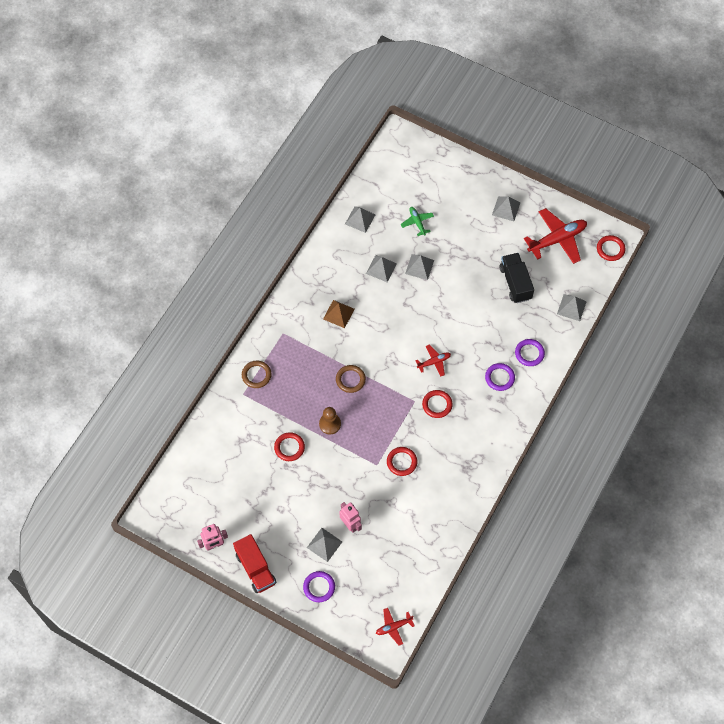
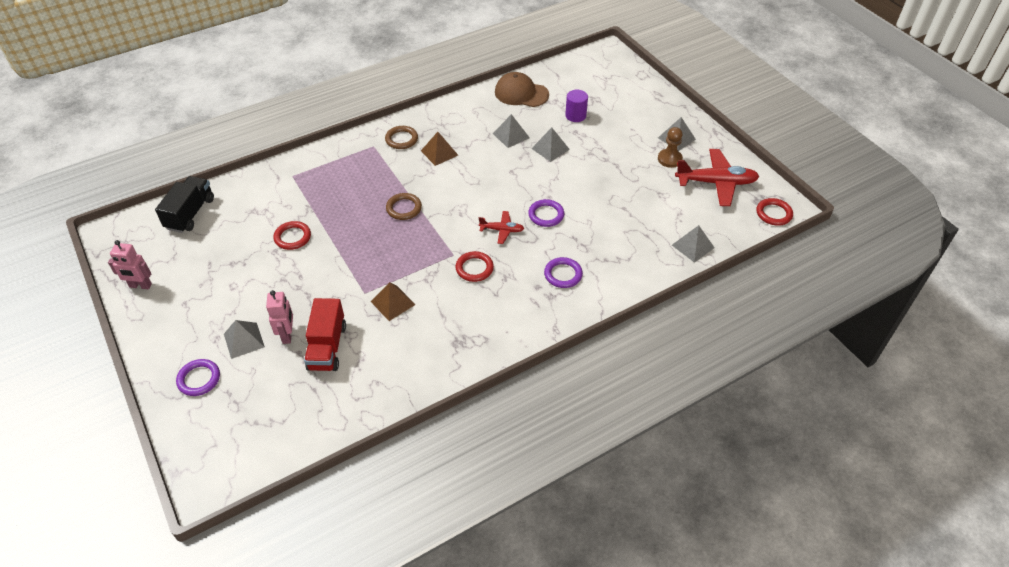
camera: 30 degrees right, 15 degrees down
red truck [233,534,277,593] -> red truck moved to [304,298,346,371]
brown ring [242,361,272,388] -> brown ring moved to [385,126,418,149]
brown pawn [319,407,341,435] -> brown pawn moved to [658,127,683,168]
grey pyramid [345,206,375,233] -> brown cap [495,72,549,107]
red plane [376,608,415,645] -> none
red ring [387,447,417,476] -> brown pyramid [371,282,416,321]
green plane [400,207,434,236] -> purple cylinder [565,90,588,122]
black truck [500,253,534,303] -> black truck moved to [155,176,214,233]
purple ring [515,339,545,366] -> purple ring moved to [528,199,564,227]

